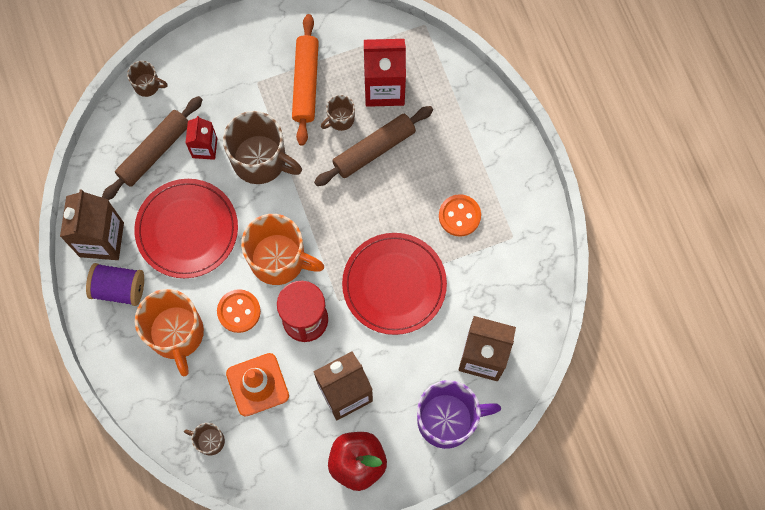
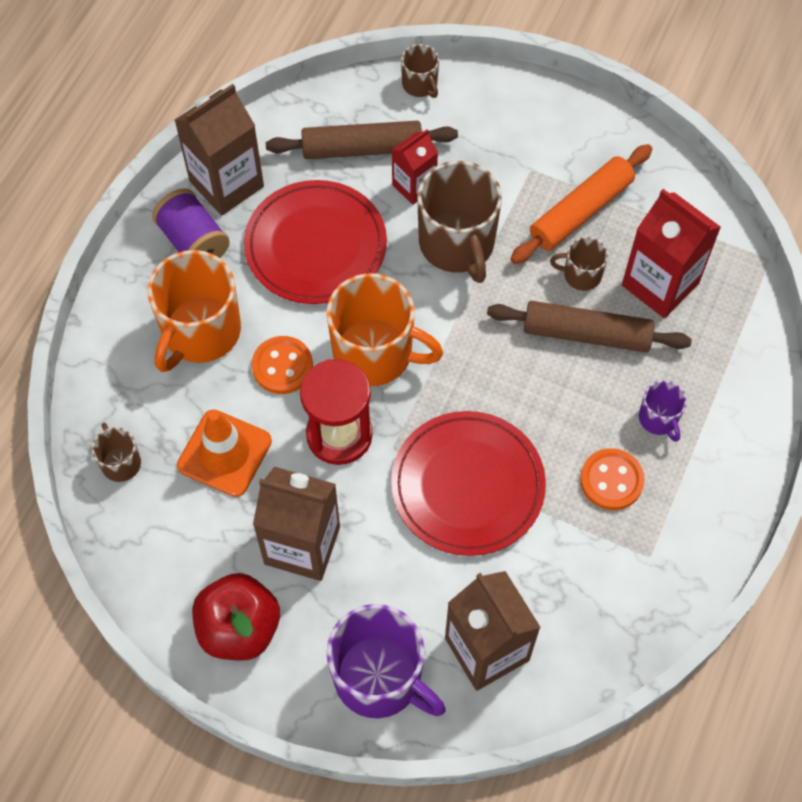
camera: 45 degrees right, 10 degrees down
orange mug [241,214,324,285] -> orange mug turned 45 degrees counterclockwise [327,273,443,386]
none -> purple mug [639,380,687,442]

